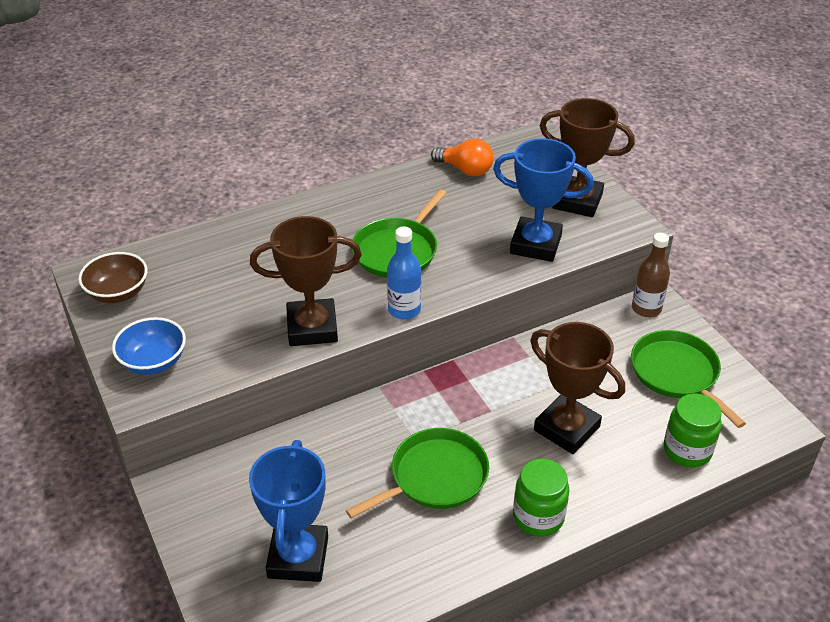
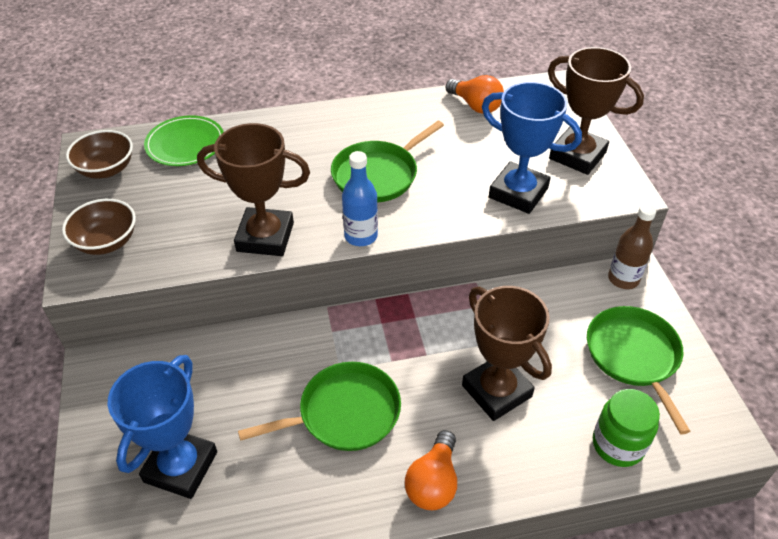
camera: 15 degrees right, 5 degrees up
blue bowl [112,317,186,375] -> brown bowl [62,199,136,255]
green jar [513,459,569,537] -> orange light bulb [405,430,457,510]
none -> green plate [144,115,224,166]

